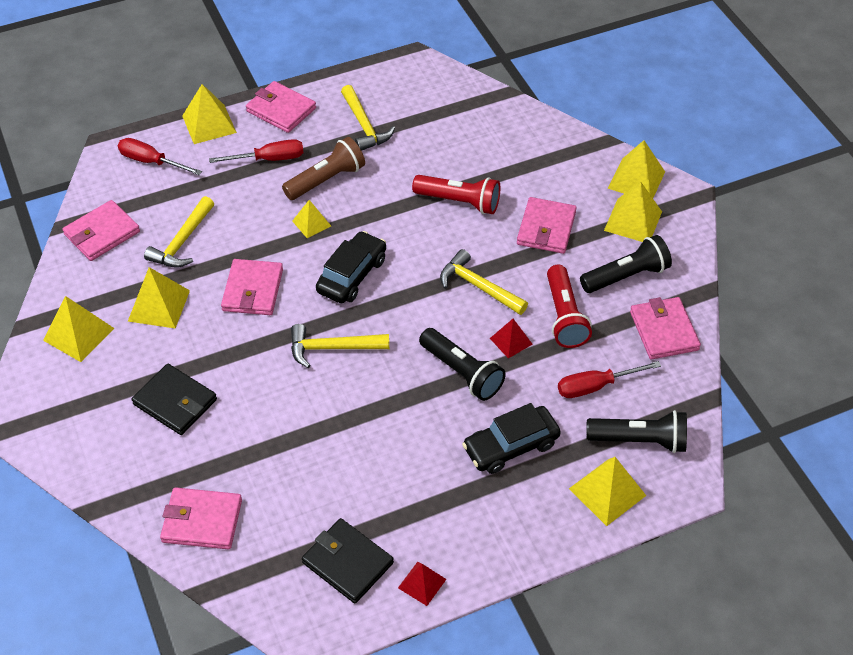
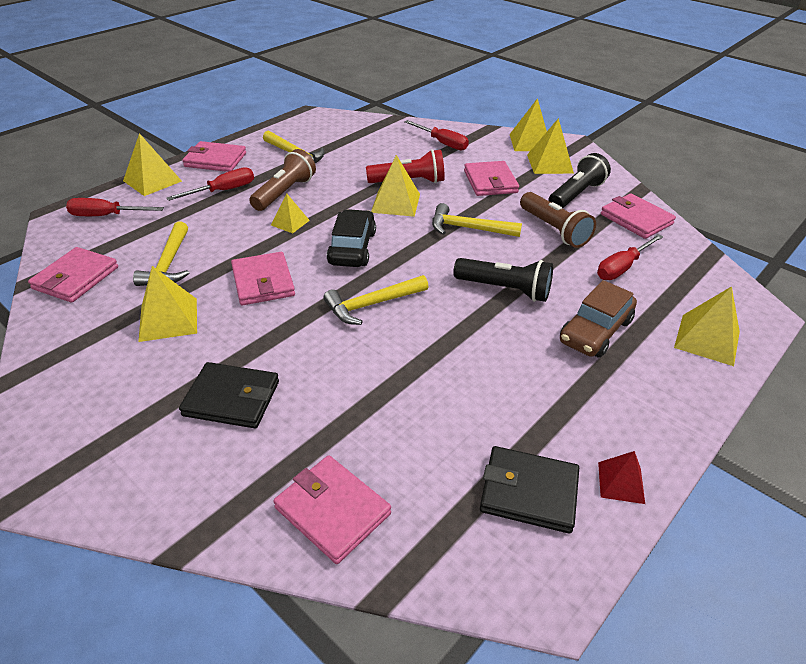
camera: 25 degrees left, 10 degrees down
yellow pyramid [43,296,115,362] -> yellow pyramid moved to [371,155,420,217]
pink wallet [160,487,242,550] -> pink wallet turned 60 degrees clockwise [273,455,391,564]
black car [462,403,561,474] -> brown car [560,280,637,358]
red pyramid [490,319,533,359] -> none
red flashlight [547,265,592,348] -> brown flashlight [520,192,596,248]
black flashlight [586,410,687,453] -> none
none -> red screwdriver [404,120,469,150]

